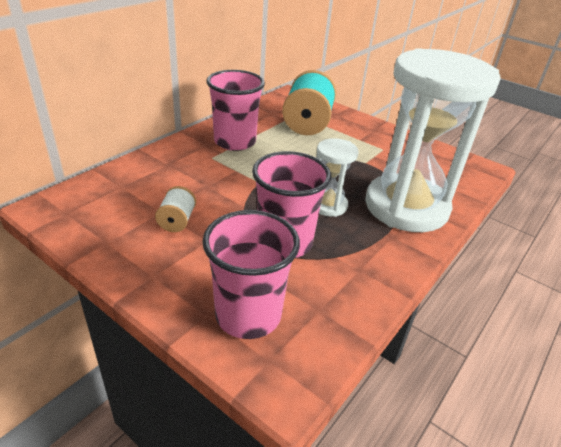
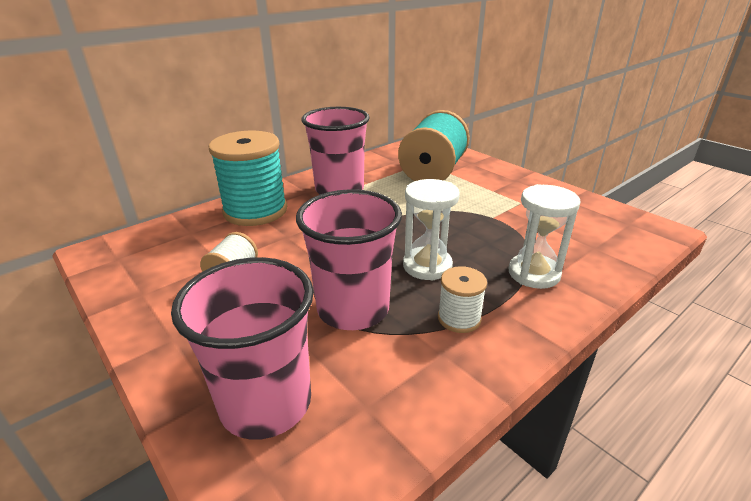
camera: 15 degrees right, 5 degrees down
white hourglass [365,48,501,232] -> white hourglass [508,184,581,289], size x0.45
none -> turquoise spool [209,130,287,226]
none -> white spool [438,266,487,333]

